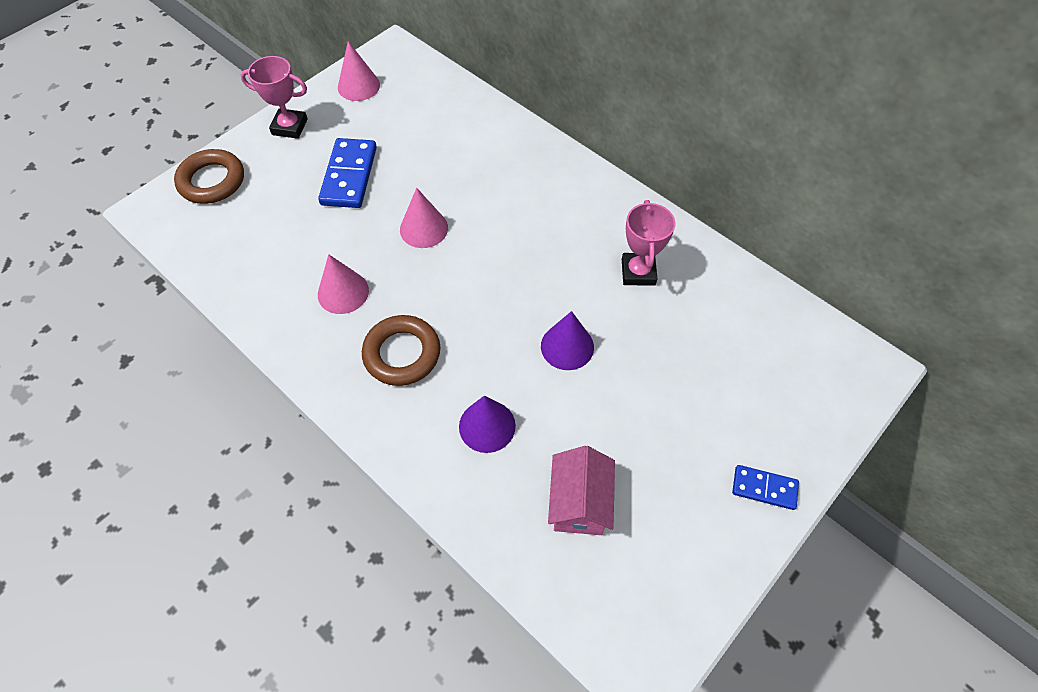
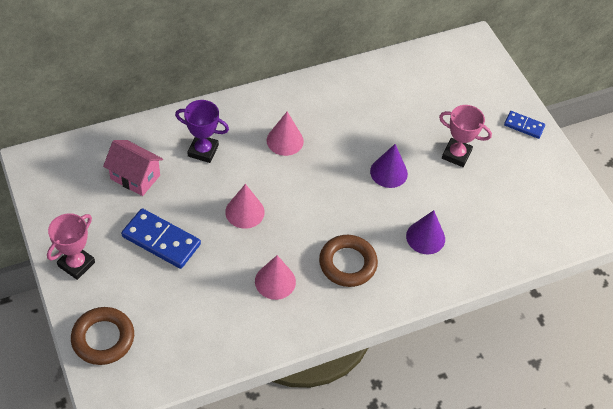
camera: 70 degrees left, 5 degrees down
pink cone [338,41,380,101] -> pink cone moved to [267,112,304,156]
pink house [548,446,615,535] -> pink house moved to [103,140,163,196]
pink trophy [622,200,675,286] -> pink trophy moved to [439,105,492,167]
blue domino [732,465,799,510] -> blue domino turned 75 degrees clockwise [504,111,545,139]
none -> purple trophy [175,100,229,163]

